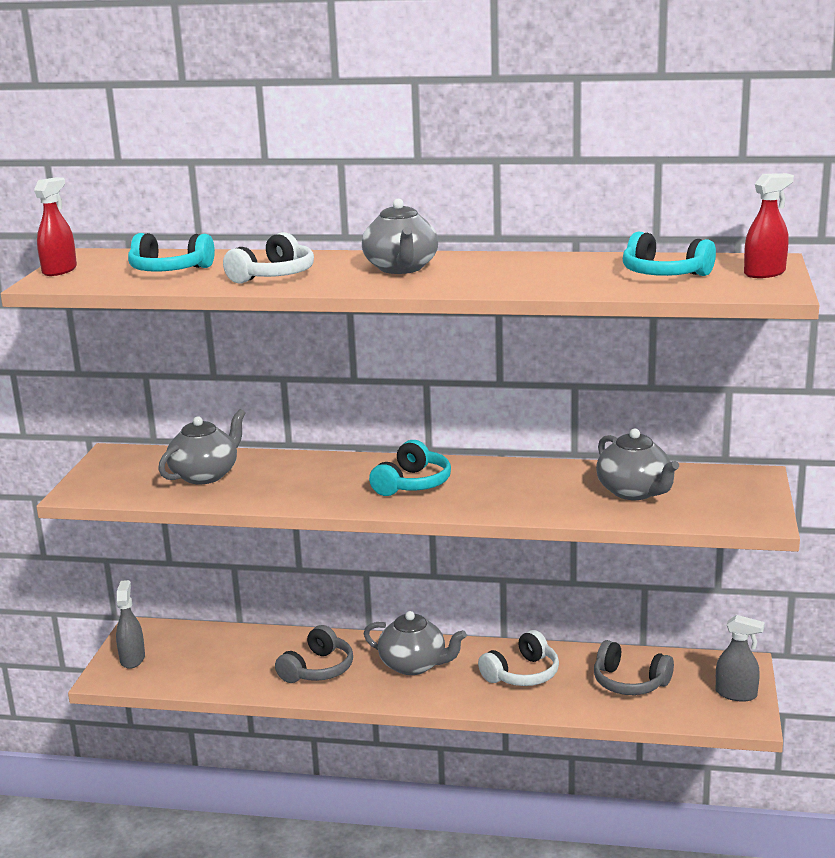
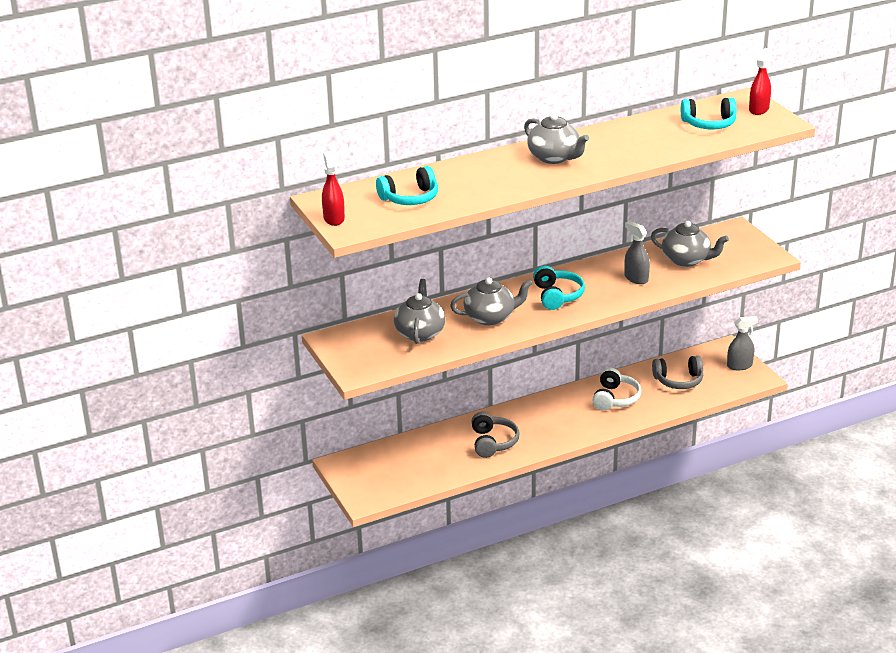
camera: 35 degrees left, 10 degrees up
grey spray bottle [116,580,145,669] -> grey spray bottle moved to [624,221,650,284]
white headphones [223,232,314,283] -> none
grey teapot [364,611,467,675] -> grey teapot moved to [450,277,533,325]

